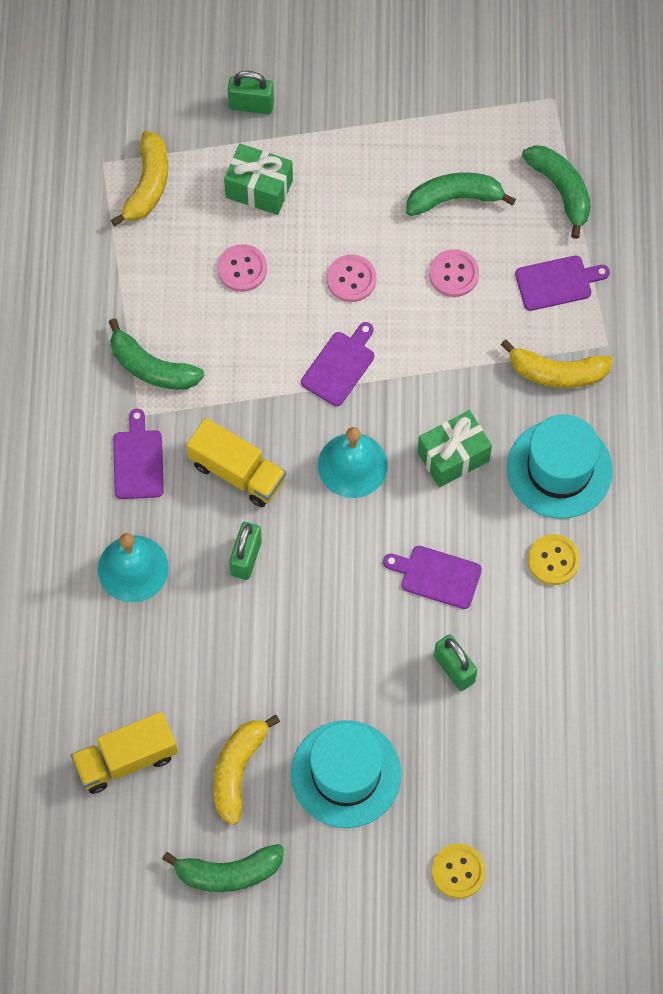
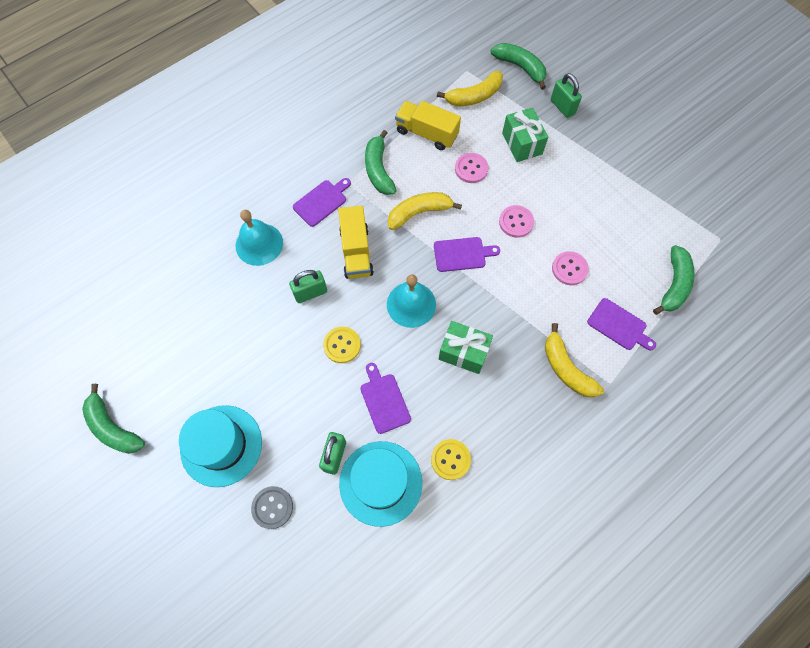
camera: 50 degrees right, 0 degrees up
yellow truck [71,712,178,794] -> yellow truck moved to [395,101,461,150]
yellow banana [213,715,280,825] -> yellow banana moved to [388,192,462,230]
green banana [406,172,516,216] -> green banana moved to [491,43,546,90]
yellow button [432,844,486,898] -> yellow button moved to [323,327,361,363]
turquoise hat [507,414,613,519] -> turquoise hat moved to [339,441,422,527]
none -> grey button [251,486,293,529]

